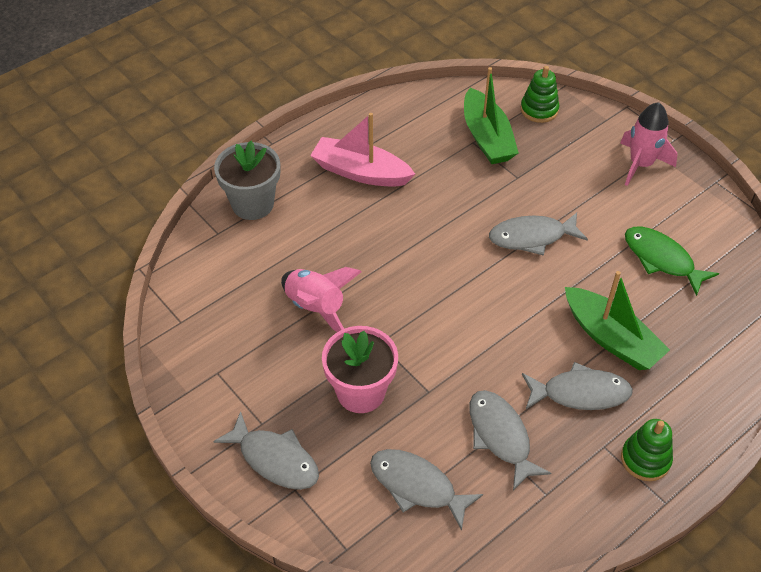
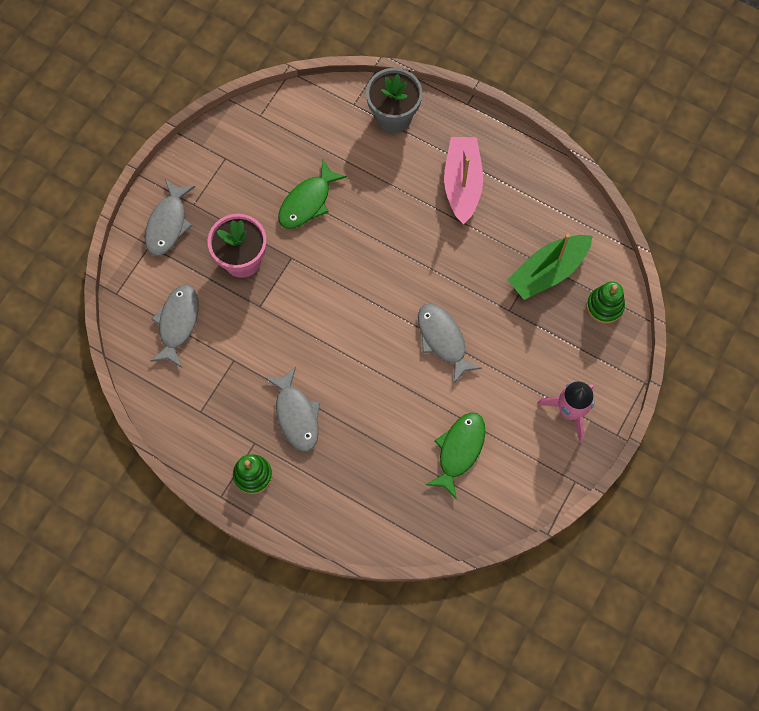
camera: 70 degrees right, 20 degrees up
pink rocket [281,267,362,332] -> green fish [278,160,347,229]
grey fish [470,390,551,491] -> none
green boat [565,271,670,370] -> none

